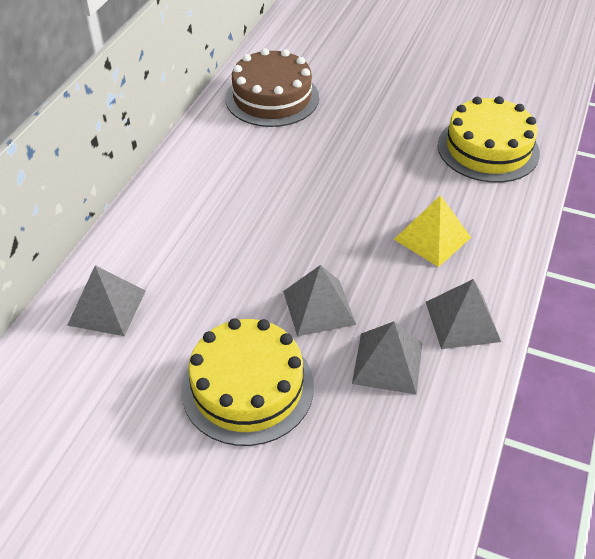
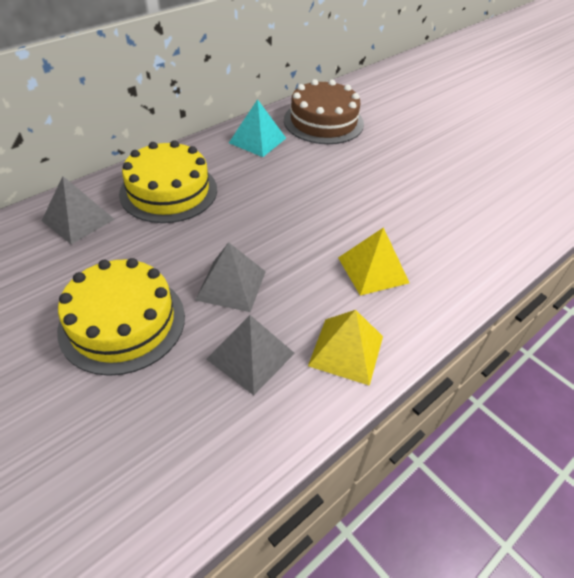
camera: 25 degrees right, 0 degrees up
grey pyramid [426,279,501,349] -> yellow pyramid [308,310,383,386]
yellow cake [438,96,540,183] -> yellow cake moved to [119,140,217,223]
none -> turquoise pyramid [229,99,286,157]

